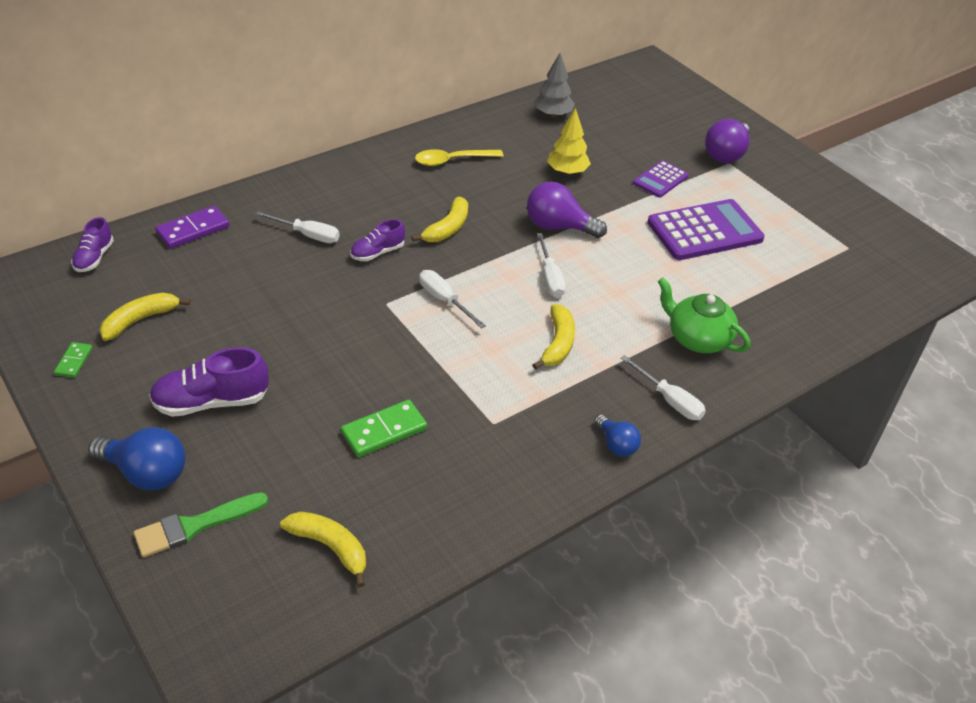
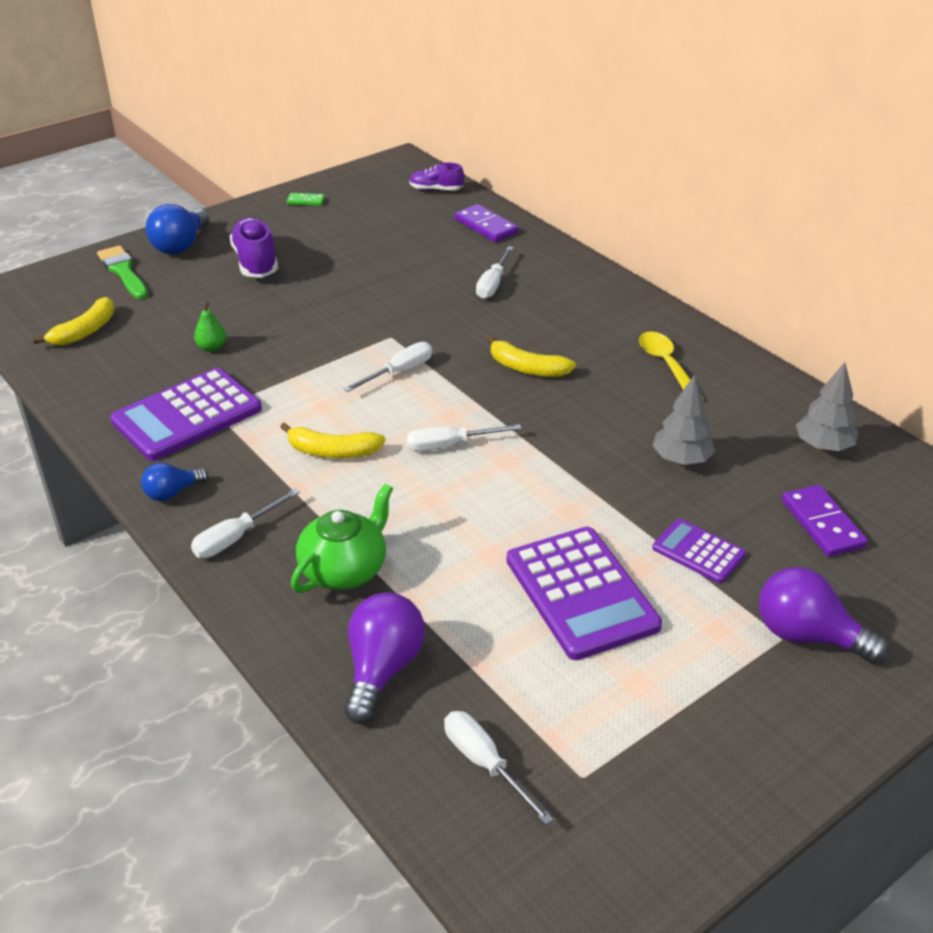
camera: 90 degrees right, 5 degrees down
yellow banana [100,293,191,341] -> none
green domino [341,400,427,457] -> green pear [194,301,226,352]
purple shoe [350,219,405,261] -> none
purple light bulb [527,181,607,238] -> purple light bulb moved to [344,592,425,724]
yellow tree [547,108,591,175] -> grey tree [652,374,715,465]
none -> purple calculator [110,368,262,461]
none -> white screwdriver [444,711,554,825]
none -> purple domino [782,485,868,557]

